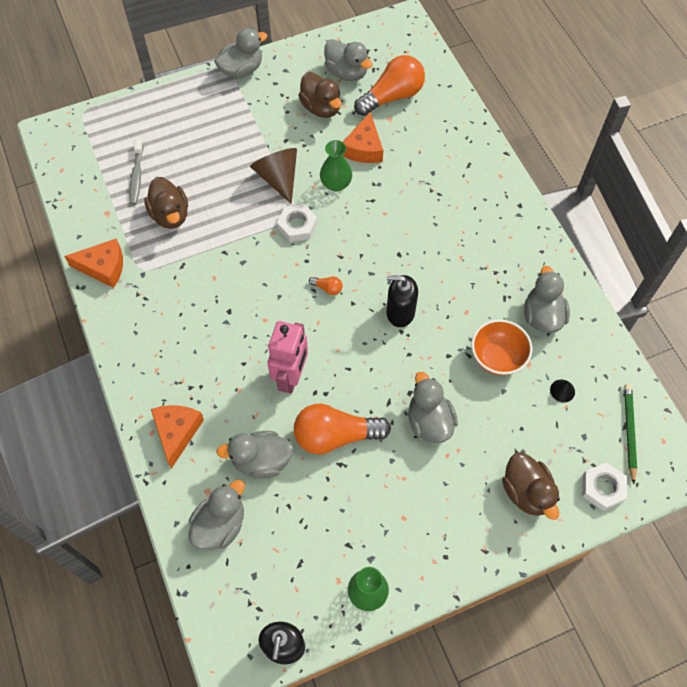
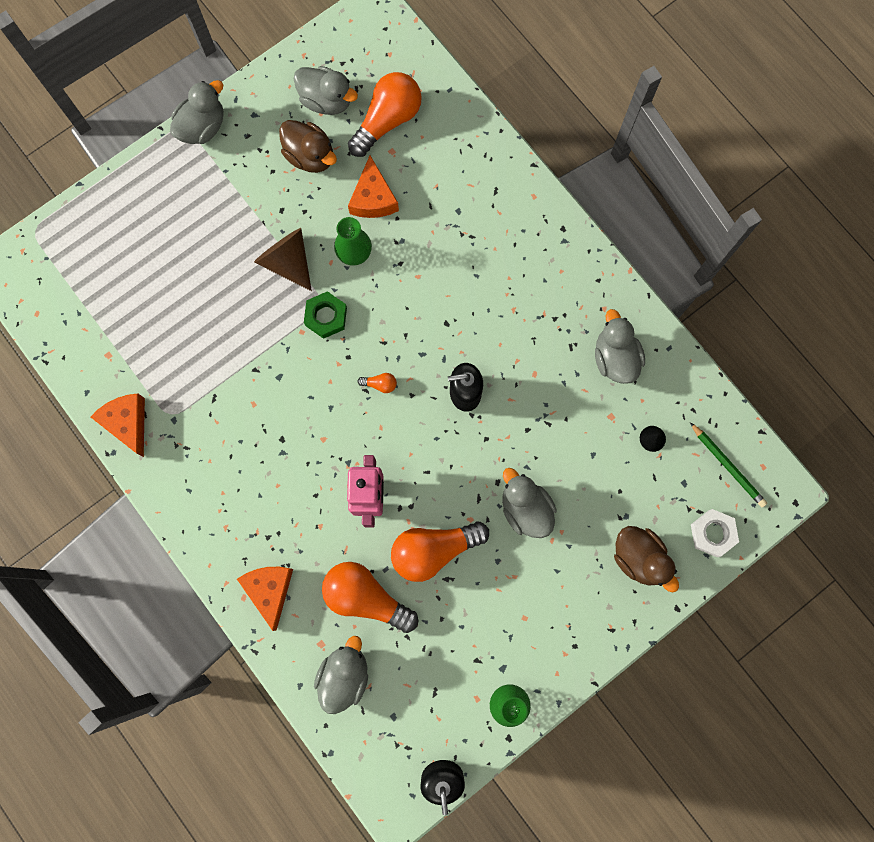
camera: 15 degrees left, 15 degrees up
orange cheese [64,238,123,288] -> orange cheese turned 105 degrees counterclockwise [91,394,145,457]
grey toothbrush [129,138,143,205] -> none
brown duck [144,177,188,229] -> none
grey duck [216,431,294,479] -> orange light bulb [322,562,418,633]
white nut [277,204,317,242] -> green nut [304,291,347,339]
orange bowl [471,319,532,375] -> none
green pencil [624,384,637,484] -> green pencil turned 150 degrees clockwise [690,422,767,507]

